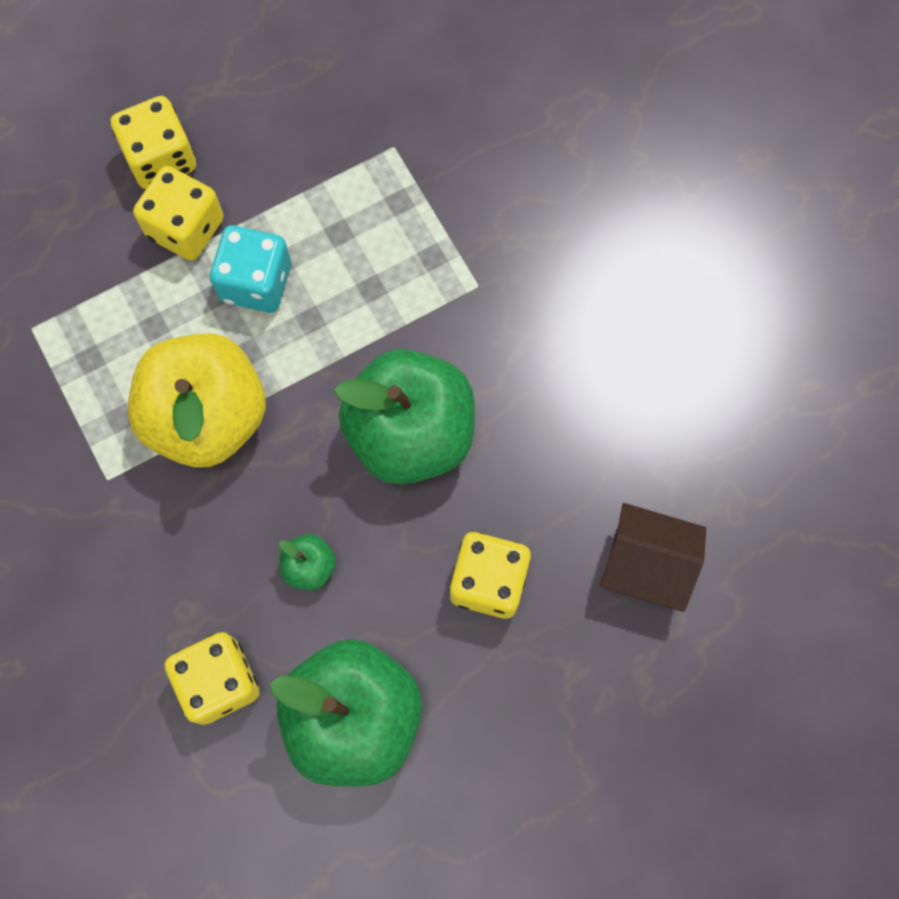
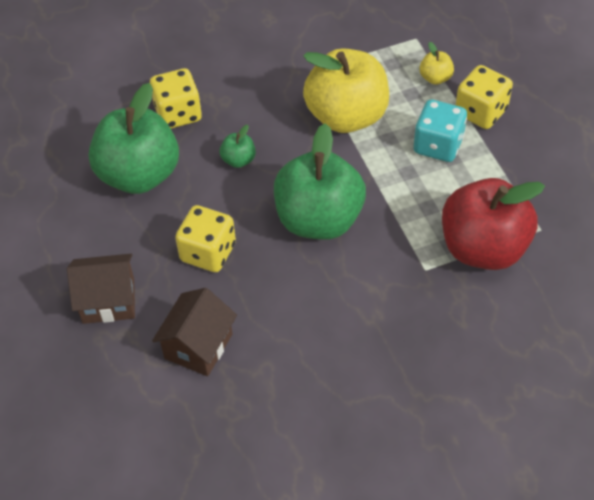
camera: 100 degrees right, 20 degrees down
yellow dice [111,96,196,189] -> none
none -> brown house [67,254,135,324]
none -> yellow apple [420,42,454,85]
none -> red apple [442,178,545,270]

